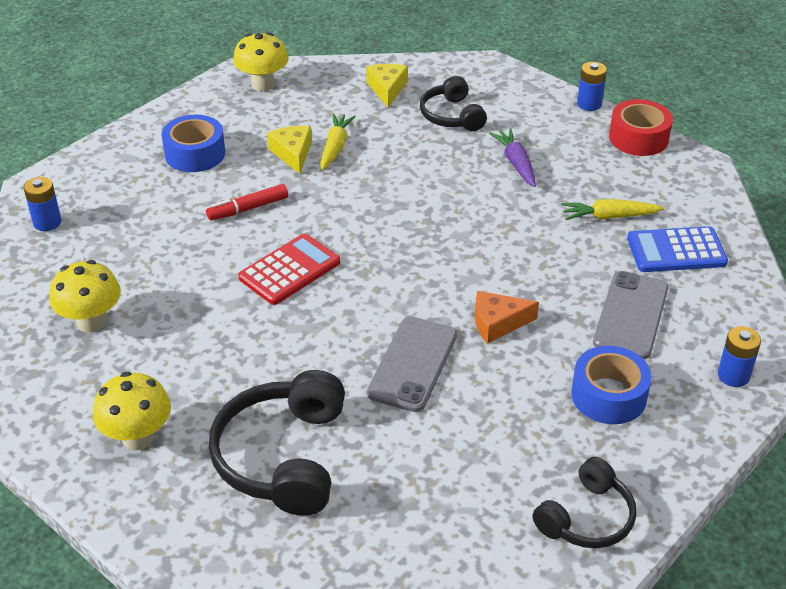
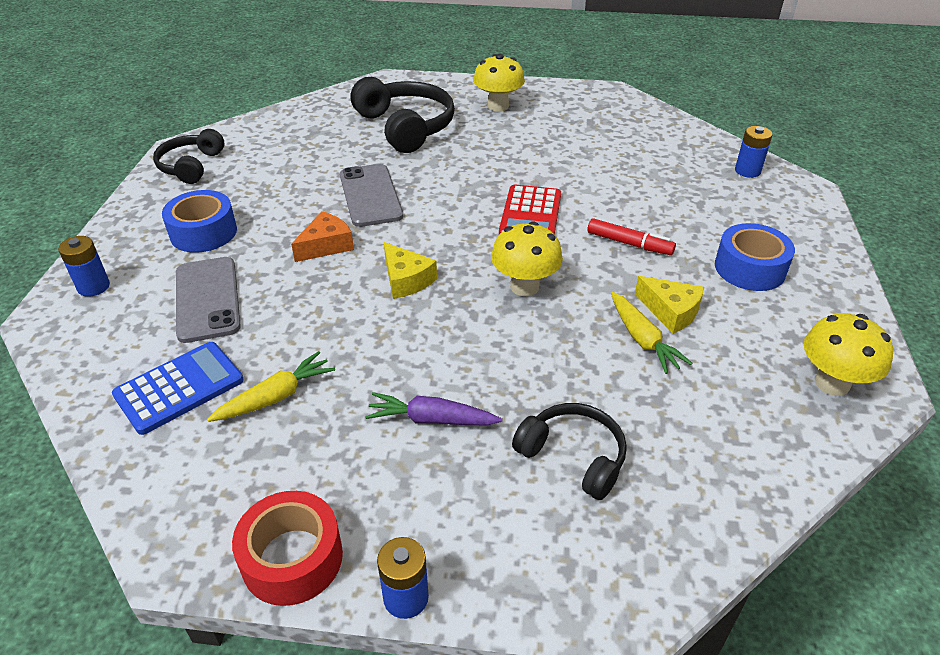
camera: 145 degrees right, 0 degrees up
yellow mushroom [49,260,121,332] -> yellow mushroom moved to [491,221,563,296]
red marker [206,184,288,221] -> red marker turned 90 degrees clockwise [587,218,676,255]
yellow cheese [366,64,408,107] -> yellow cheese moved to [384,242,437,299]
purple carrot [489,128,536,187] -> purple carrot turned 150 degrees clockwise [365,392,502,425]

